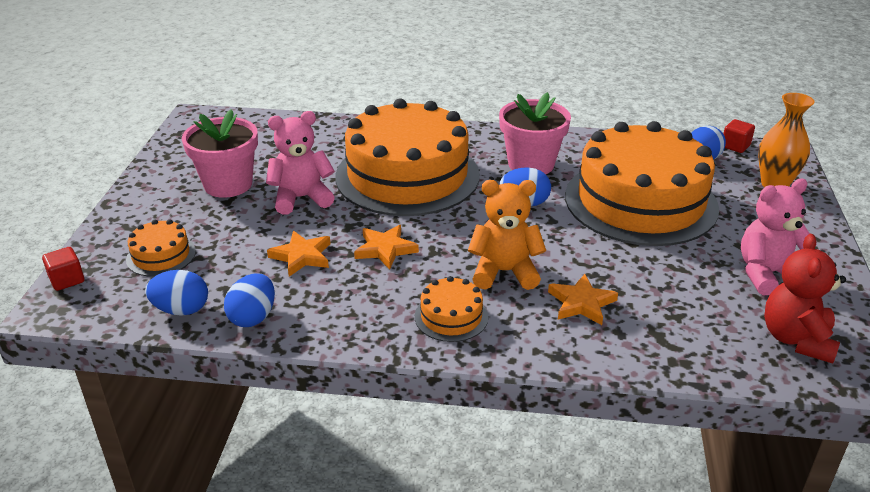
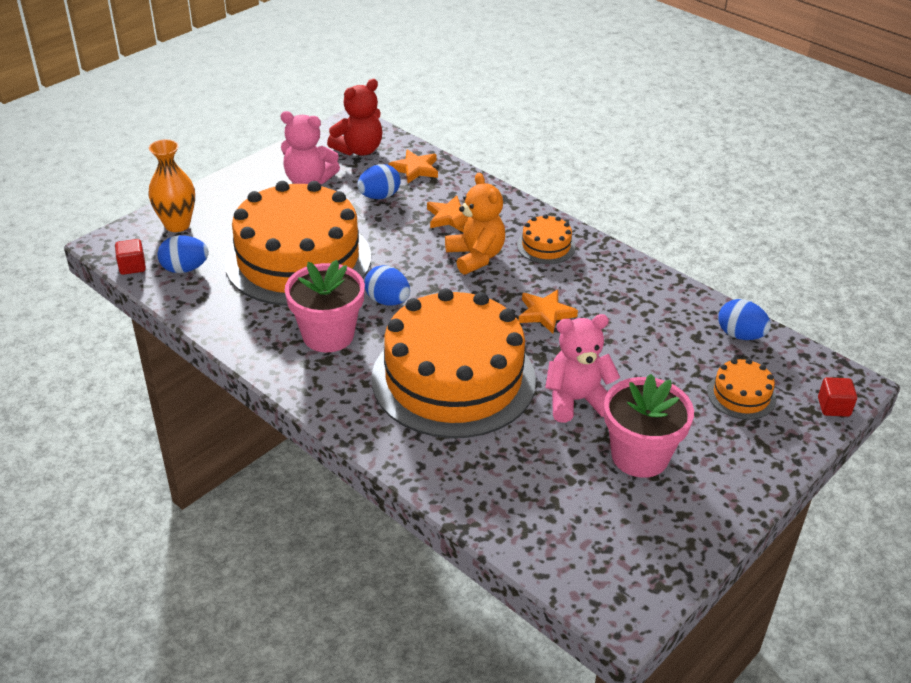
camera: 145 degrees left, 5 degrees up
blue egg [224,273,275,327] -> blue egg moved to [357,164,401,199]
pink teddy bear [266,111,335,215] -> pink teddy bear turned 150 degrees clockwise [545,314,620,423]
orange star [267,231,331,277] -> orange star moved to [388,149,438,183]
orange teddy bear [468,180,546,290] -> orange teddy bear turned 150 degrees counterclockwise [445,173,505,275]

